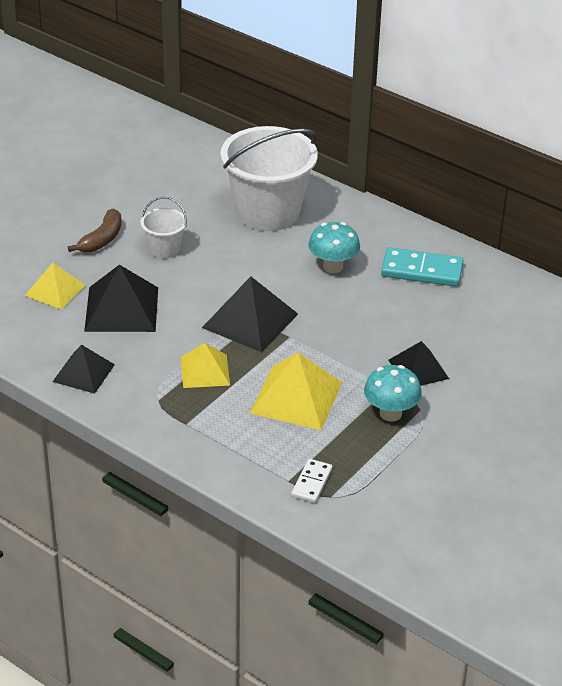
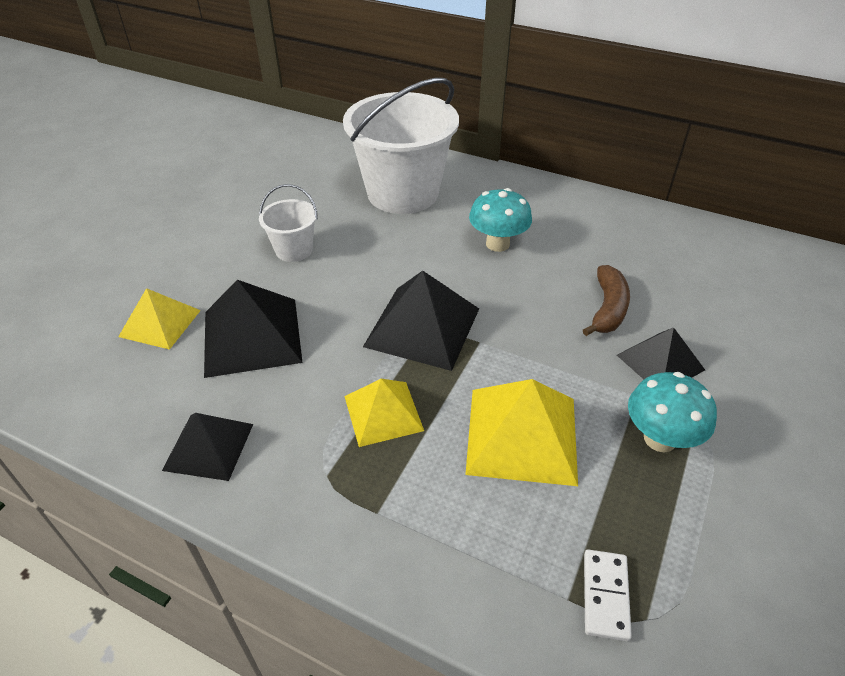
camera: 10 degrees left, 5 degrees up
brown banana [68,209,121,253] -> brown banana moved to [583,265,630,336]
turquoise domino [381,247,464,287] -> none

